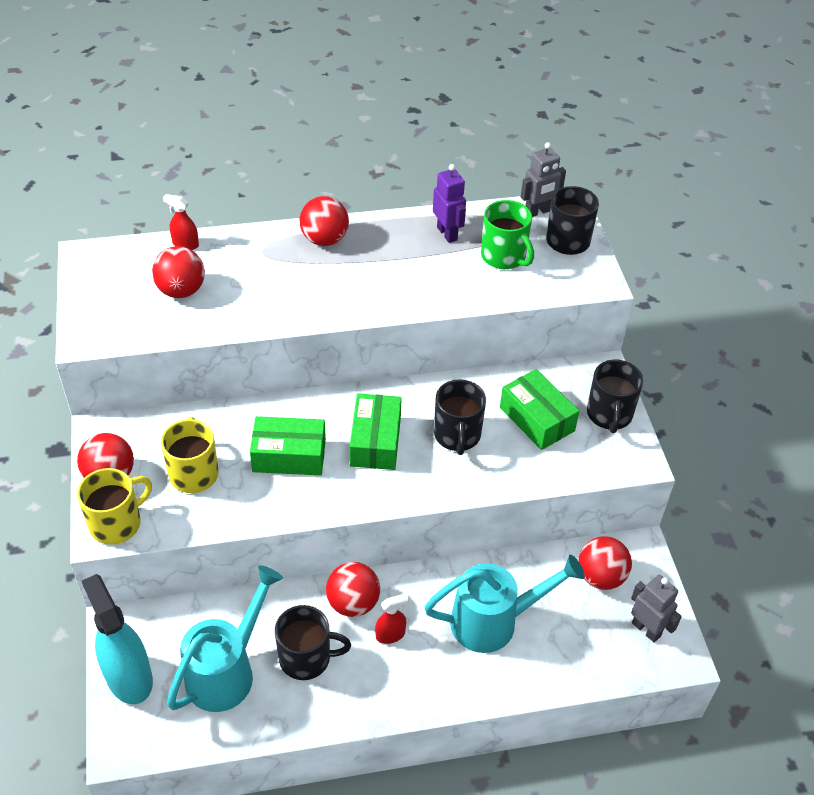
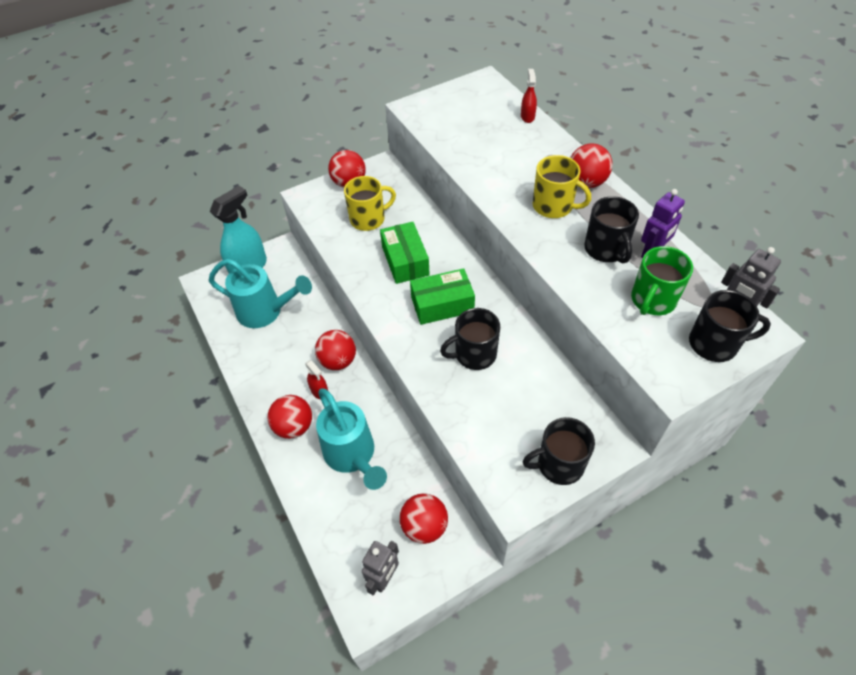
camera: 75 degrees right, 5 degrees up
yellow mug [77,468,152,545] -> yellow mug moved to [533,155,591,218]
red ball [152,246,205,298] -> red ball moved to [268,395,312,439]
black mug [275,605,351,680] -> black mug moved to [584,196,639,263]
green box [500,369,579,450] -> none

